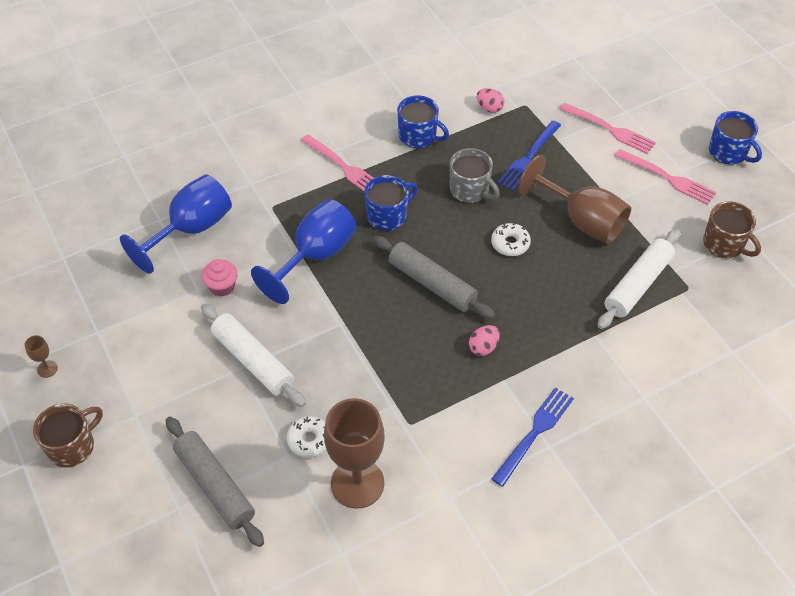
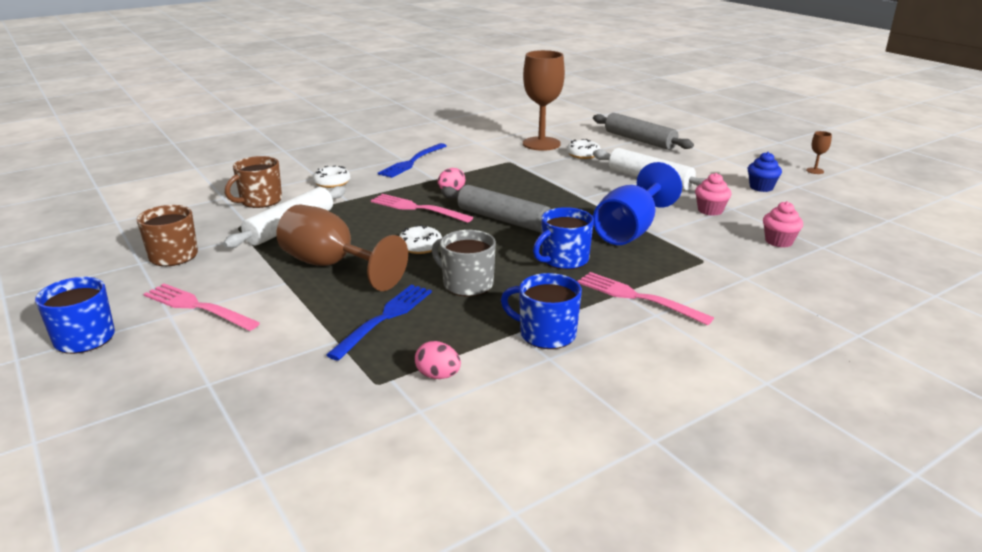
camera: 175 degrees right, 25 degrees down
brown mug [33,404,103,467] -> brown mug moved to [225,156,282,208]
blue goblet [120,175,232,274] -> pink cupcake [763,201,803,248]
pink fork [560,103,656,154] -> pink fork moved to [371,194,473,223]
none -> white donut [313,165,350,188]
none -> blue cupcake [748,152,782,192]

